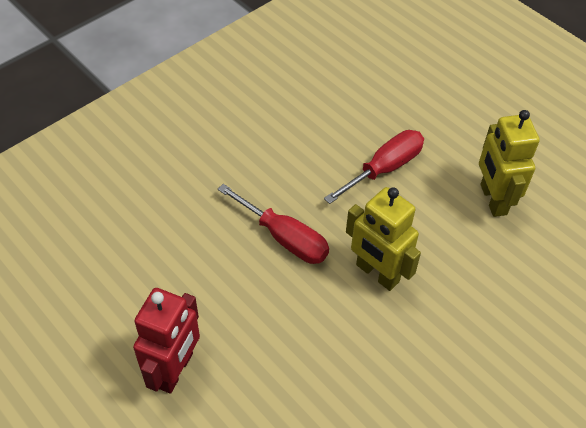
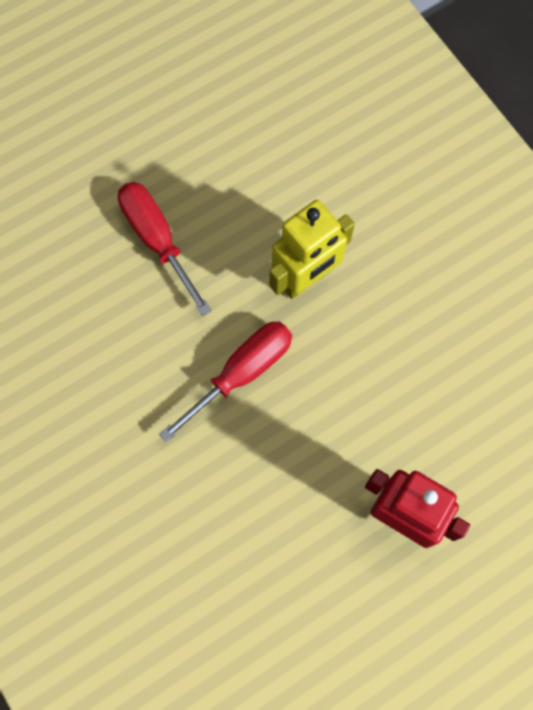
camera: 80 degrees left, 20 degrees up
yellow robot [479,110,540,217] -> none

